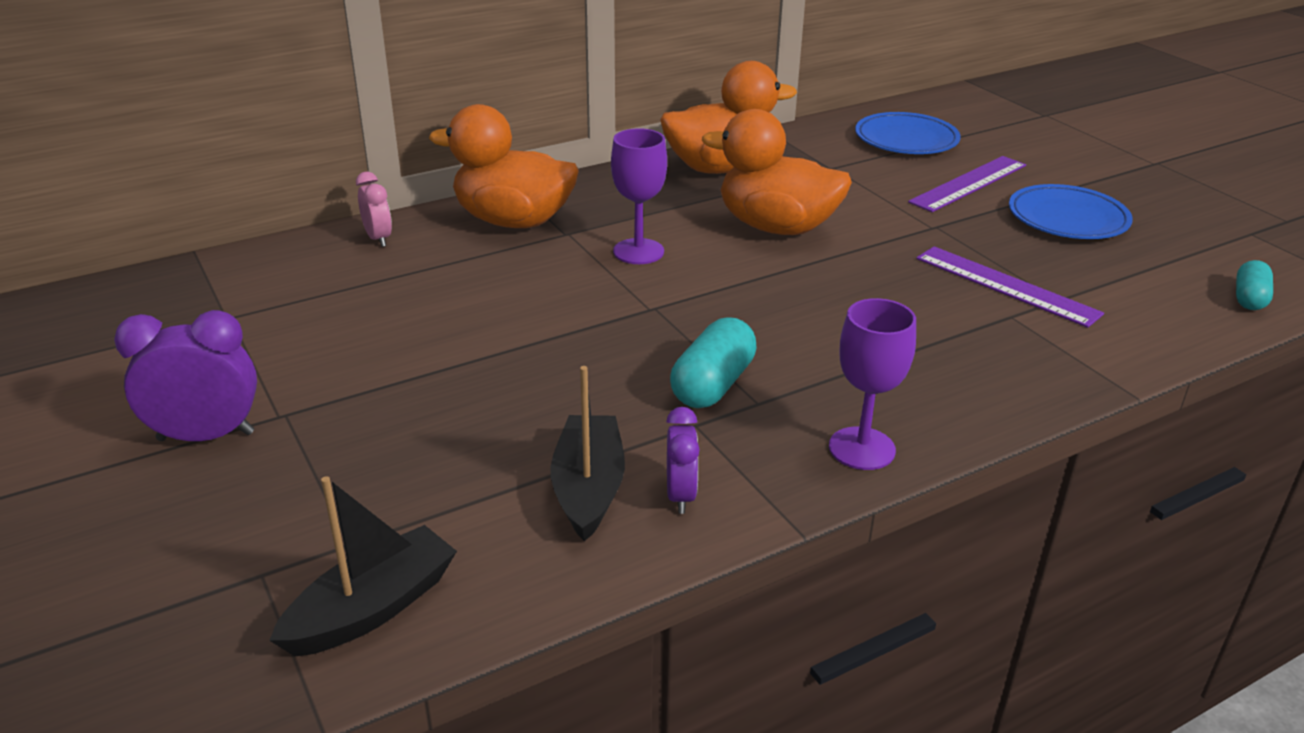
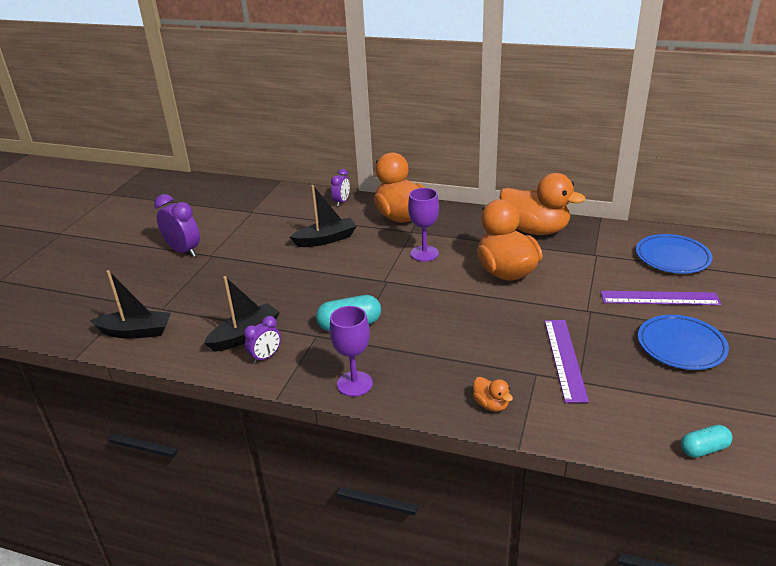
camera: 50 degrees right, 0 degrees up
pink clock [356,172,392,247] -> purple clock [331,169,350,206]
none -> black boat [290,185,357,247]
none -> orange duck [473,377,513,412]

